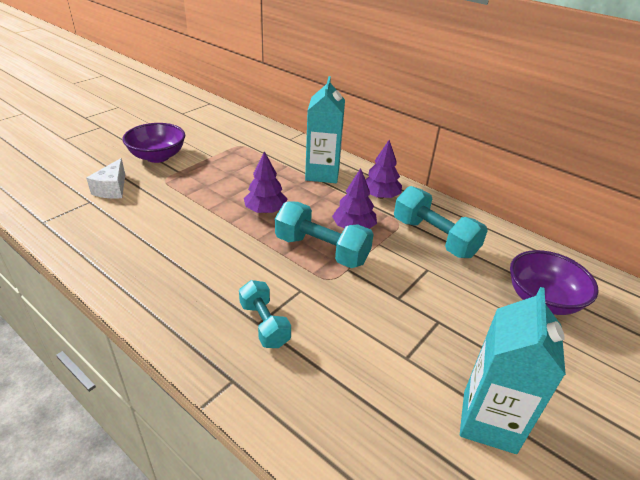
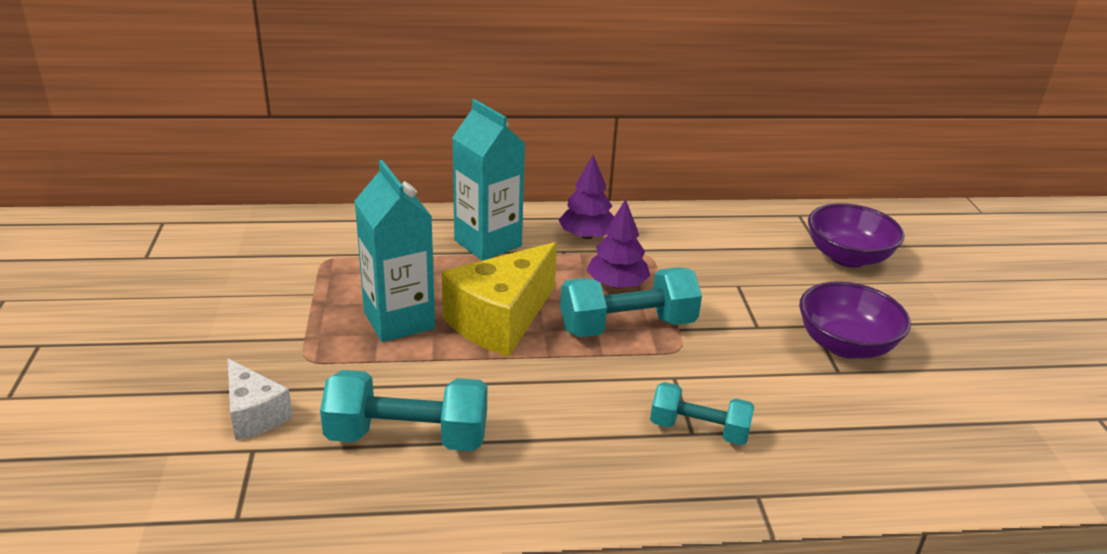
camera: 45 degrees left, 5 degrees down
purple bowl [123,123,185,163] -> purple bowl moved to [799,281,911,359]
purple tree [244,151,288,213] -> yellow cheese [442,242,557,356]
turquoise dumbbell [394,186,488,258] -> turquoise dumbbell moved to [320,370,487,451]
turquoise carton [460,287,566,454] -> turquoise carton moved to [354,160,435,342]

